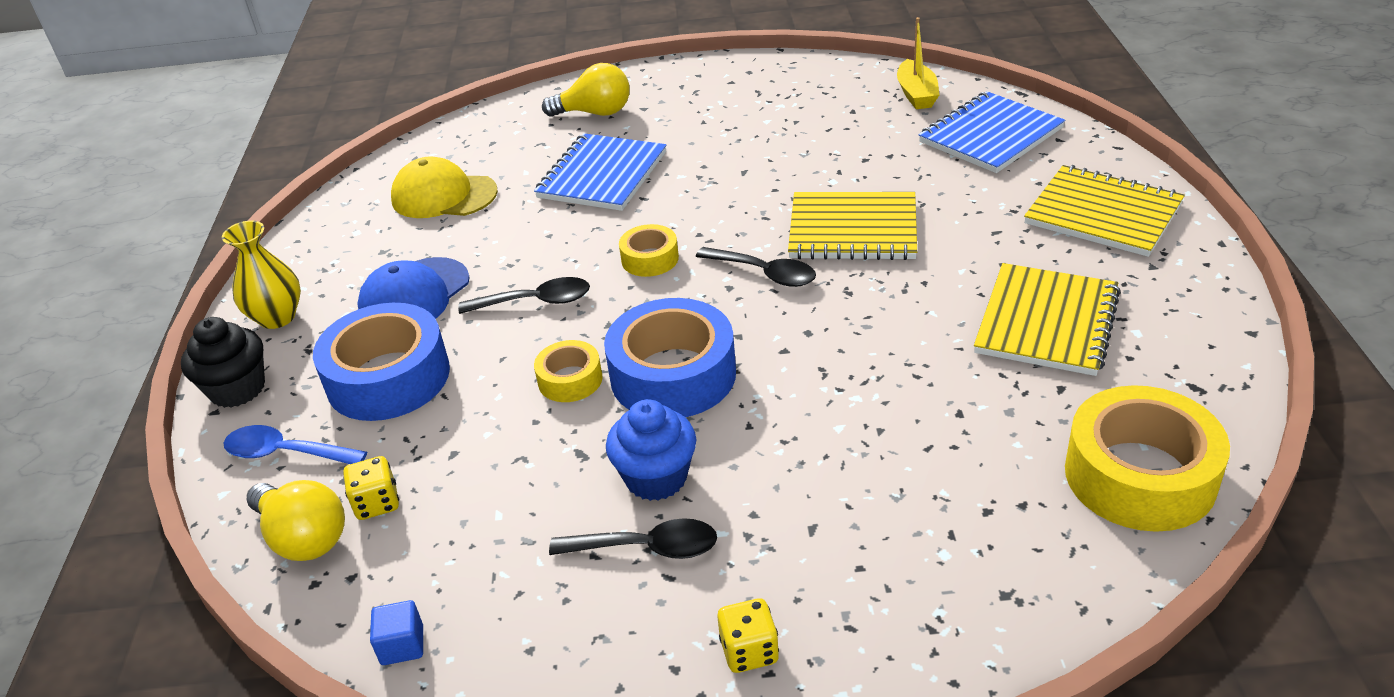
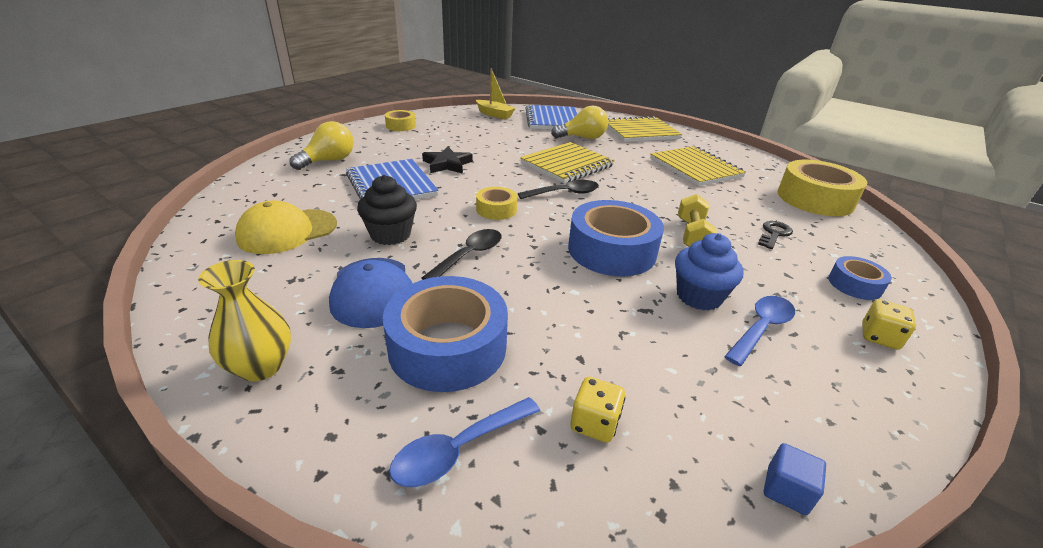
camera: 55 degrees left, 5 degrees down
black cupcake [181,317,265,408] -> black cupcake moved to [357,175,417,245]
yellow light bulb [247,480,345,561] -> yellow light bulb moved to [551,106,608,139]
yellow tape [534,340,603,402] -> yellow tape moved to [385,110,416,131]
black spoon [549,518,717,559] -> blue spoon [724,296,795,366]
none -> black star [422,147,473,174]
none -> yellow dumbbell [678,194,717,247]
none -> black key [758,221,793,249]
none -> blue tape [828,256,892,300]

